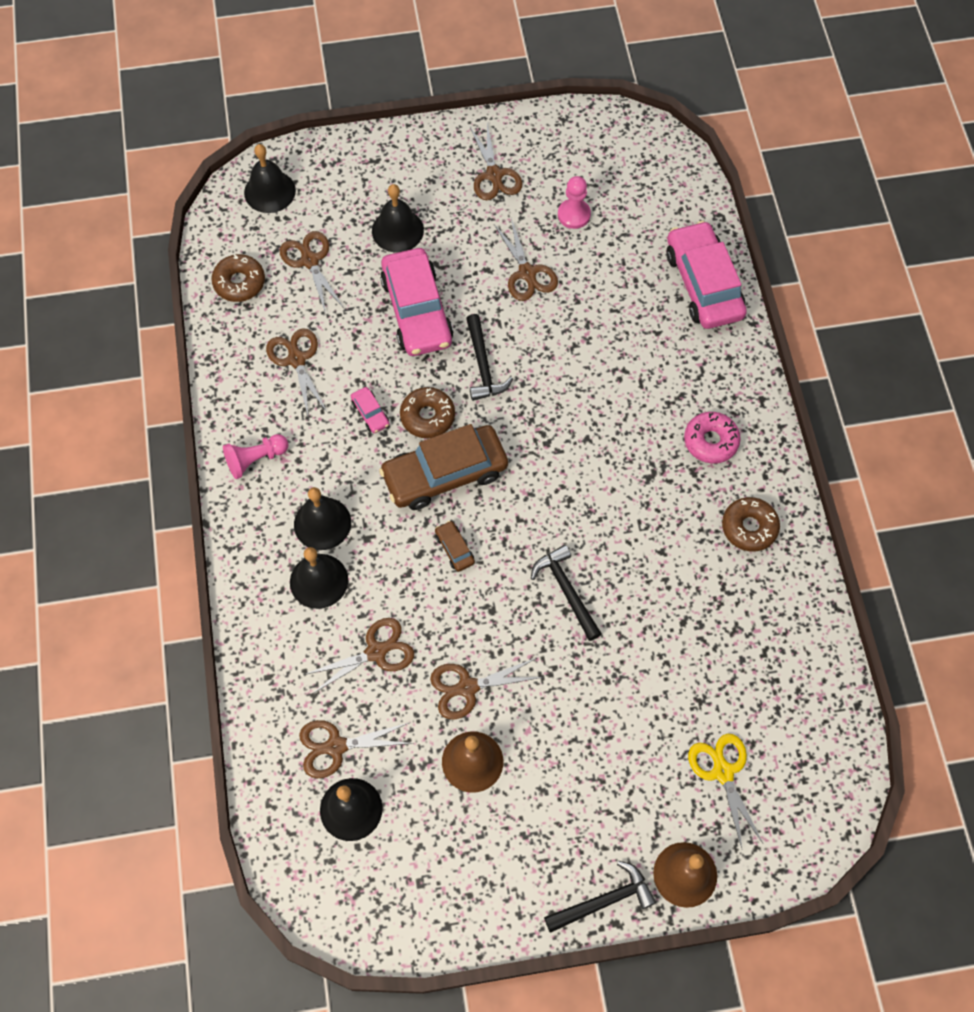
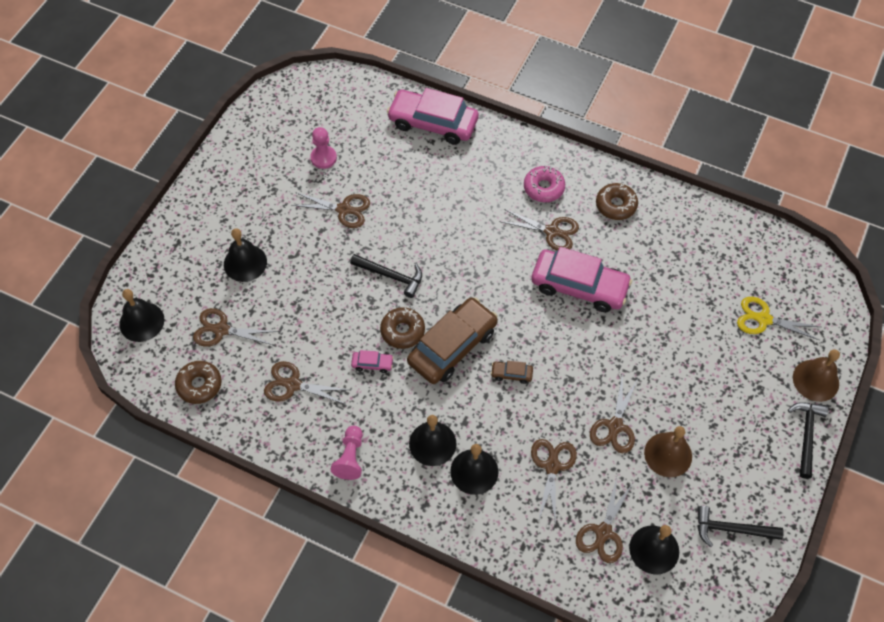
camera: 55 degrees left, 5 degrees down
brown car [379,424,508,510] -> brown car turned 150 degrees counterclockwise [407,297,498,384]
pink car [380,248,453,356] -> pink car moved to [531,247,632,312]
brown scissors [470,123,523,200] -> brown scissors moved to [499,209,579,251]
black hammer [531,545,602,641] -> black hammer moved to [697,506,784,547]

